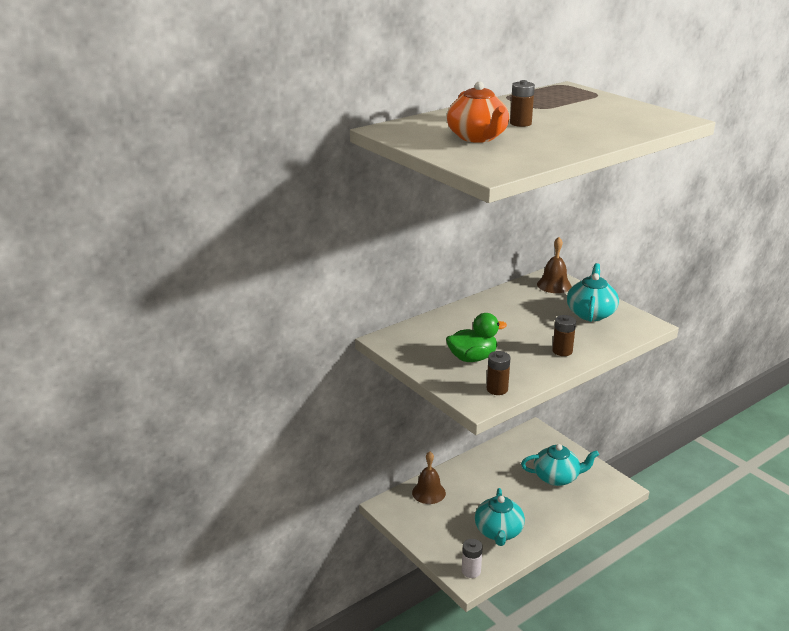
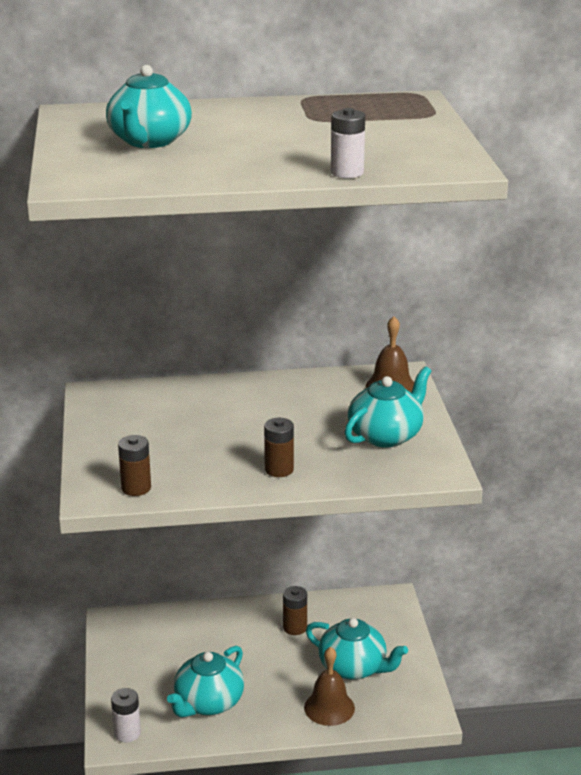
camera: 30 degrees right, 0 degrees up
brown bell [412,451,446,504] -> brown bell moved to [304,647,355,726]
green duck [446,313,507,362] -> none
orange teapot [447,81,509,143] -> turquoise teapot [106,65,192,148]
brown battery [510,80,535,127] -> brown battery moved to [283,586,307,635]
none -> white battery [331,108,365,178]

